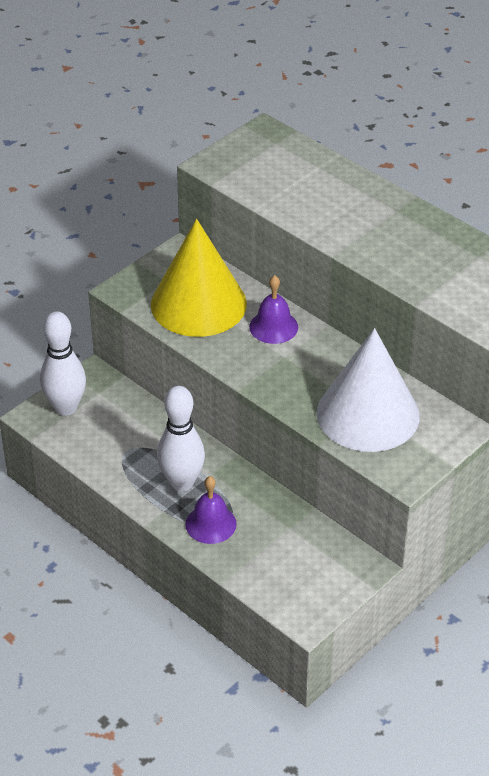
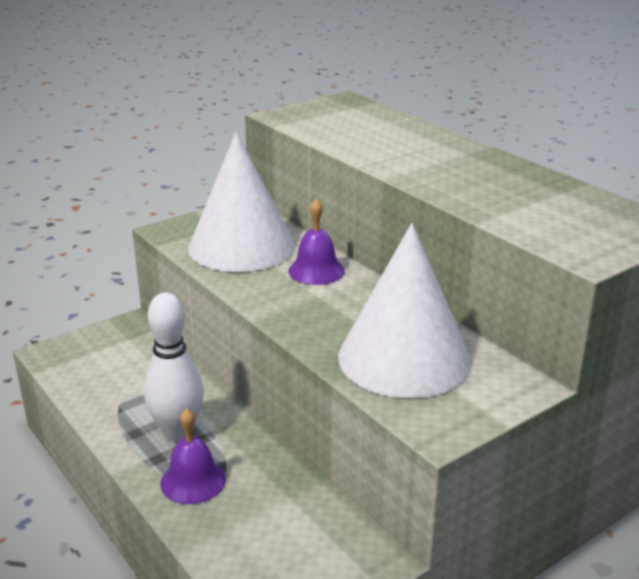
camera: 10 degrees right, 15 degrees down
white bowling pin [40,311,86,416] -> none
yellow cone [151,219,247,337] -> white cone [188,131,295,272]

